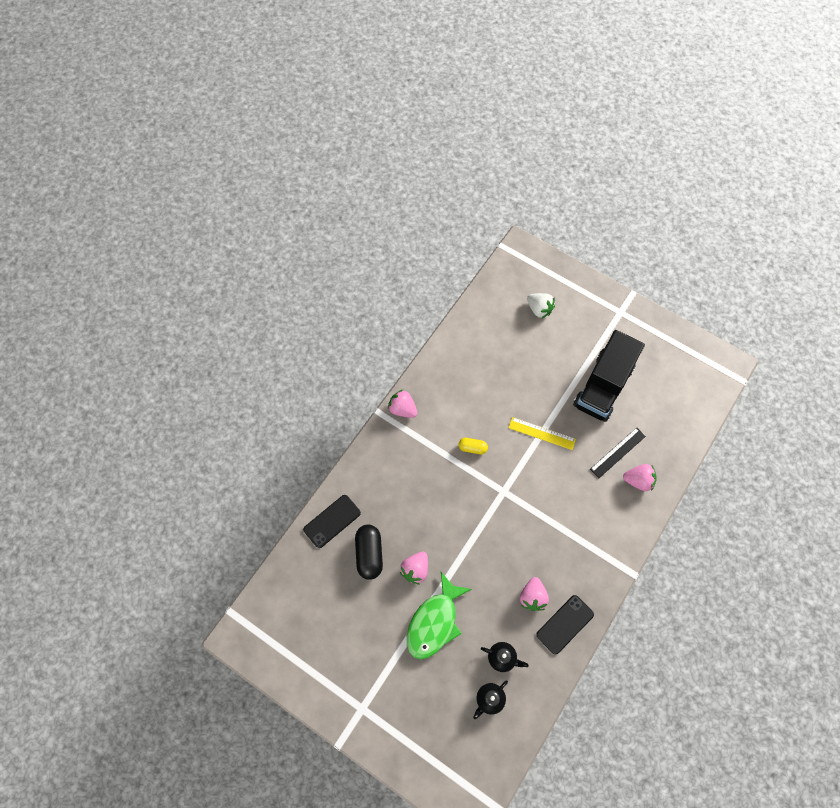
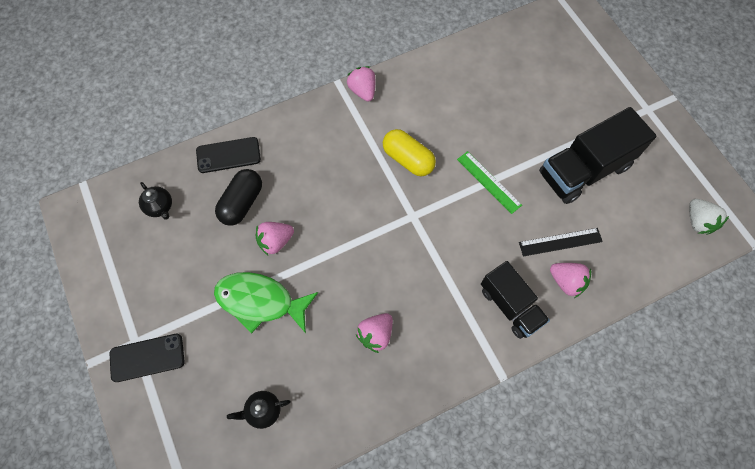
camera: 30 degrees right, 0 degrees up
green fish [407,572,472,659] -> green fish turned 45 degrees clockwise [214,272,318,334]
yellow capsule [459,438,488,454] -> yellow capsule [383,129,436,176], size x1.74
black teapot [481,642,529,672] -> black teapot moved to [139,182,172,219]
yellow ruler [509,417,576,450] -> green ruler [457,151,522,214]
white strawberry [527,293,555,318] -> white strawberry moved to [689,199,729,234]
black phone [536,595,594,655] -> black phone moved to [110,334,185,382]
none -> black truck [481,261,550,339]

